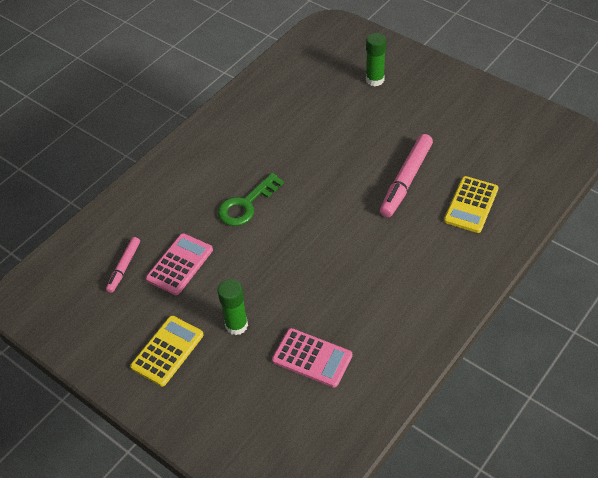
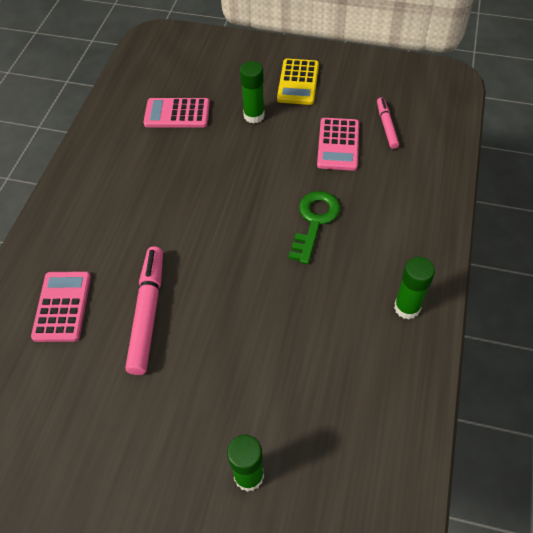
camera: 155 degrees right, 5 degrees up
yellow calculator [444,176,498,233] -> pink calculator [31,271,91,342]
none -> green glue stick [394,257,435,319]

